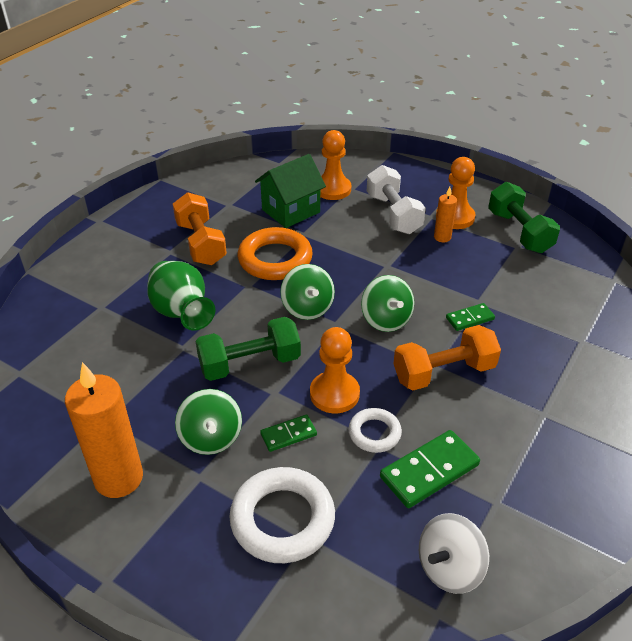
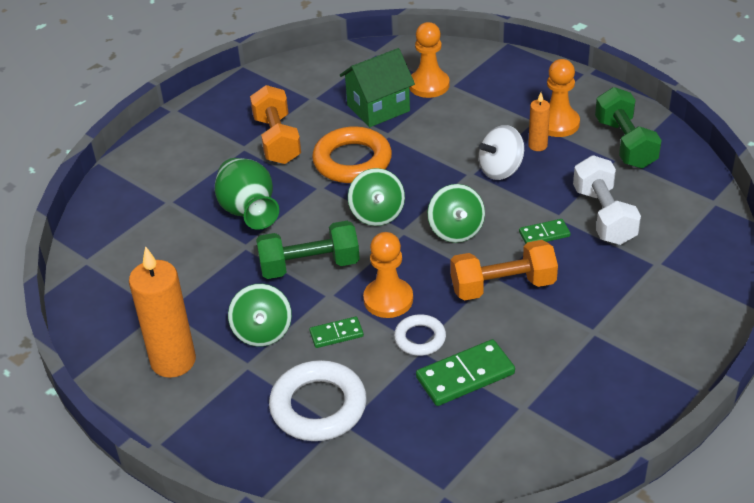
camera: 10 degrees right, 0 degrees up
white dumbbell [367,165,426,234] -> white dumbbell moved to [573,155,641,245]
white spinning top [419,513,489,594] -> white spinning top moved to [479,125,524,180]

